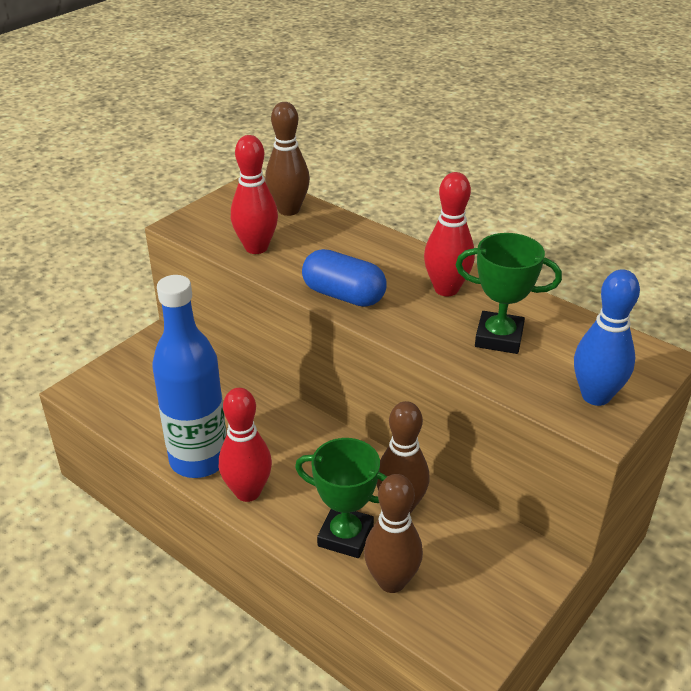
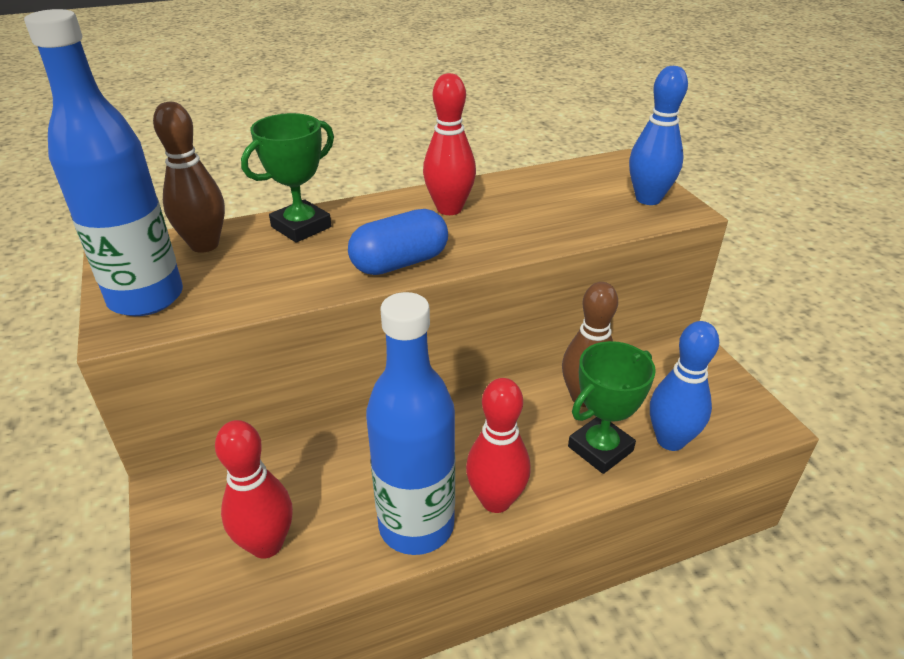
camera: 60 degrees left, 0 degrees up
red bowling pin [231,135,278,254] -> red bowling pin moved to [215,420,293,559]
brown bowling pin [364,474,423,593] -> blue bowling pin [650,321,719,451]
green trophy [456,233,562,354] -> green trophy moved to [241,113,334,243]
none -> blue bottle [24,9,183,316]

